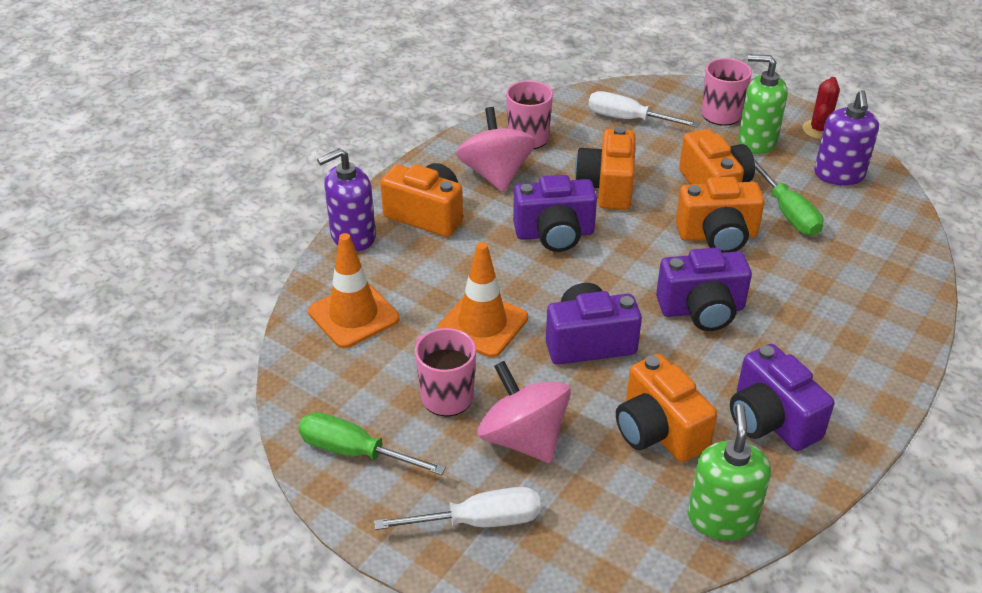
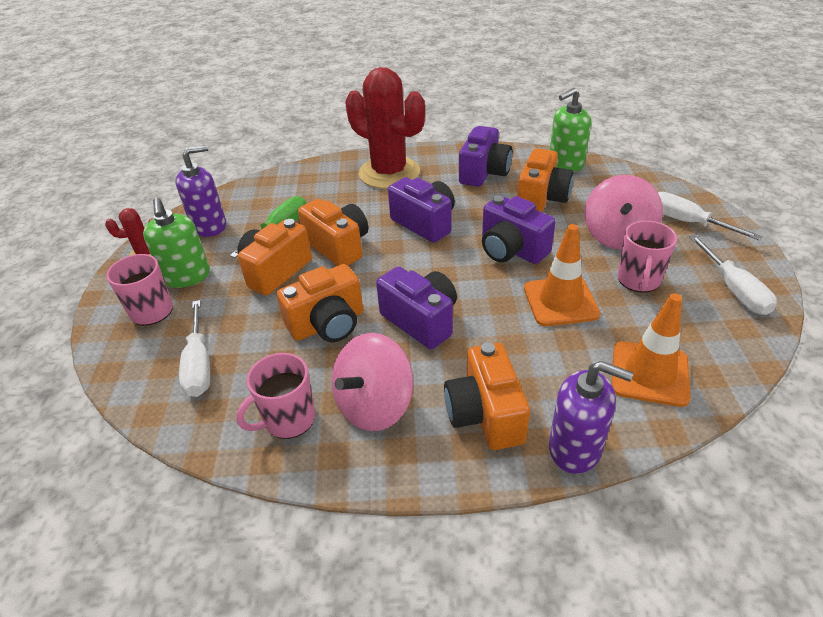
camera: 125 degrees left, 0 degrees up
green screwdriver [298,412,446,475] -> white screwdriver [689,235,777,315]
none -> red cactus [345,67,425,189]

